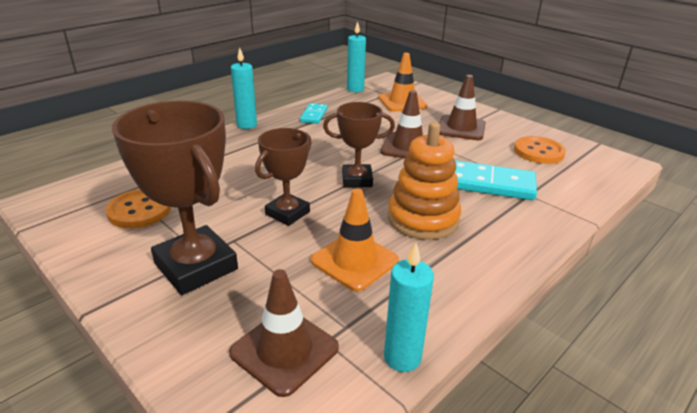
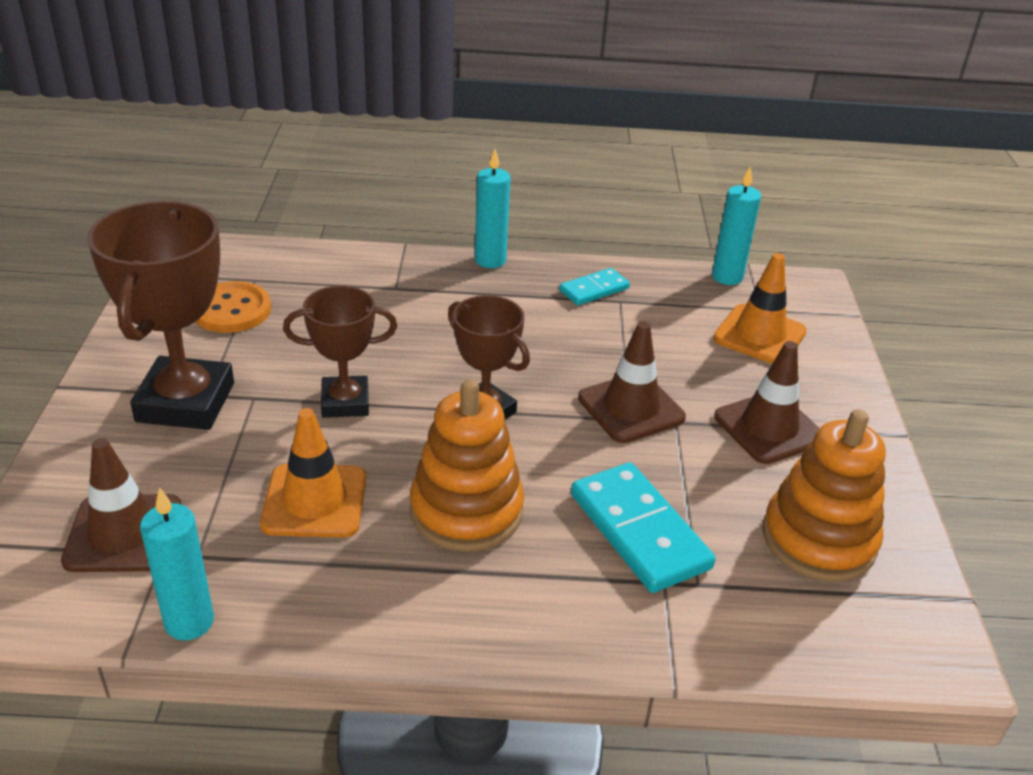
camera: 45 degrees right, 5 degrees up
orange button [514,136,566,164] -> orange stacking toy [762,409,886,582]

